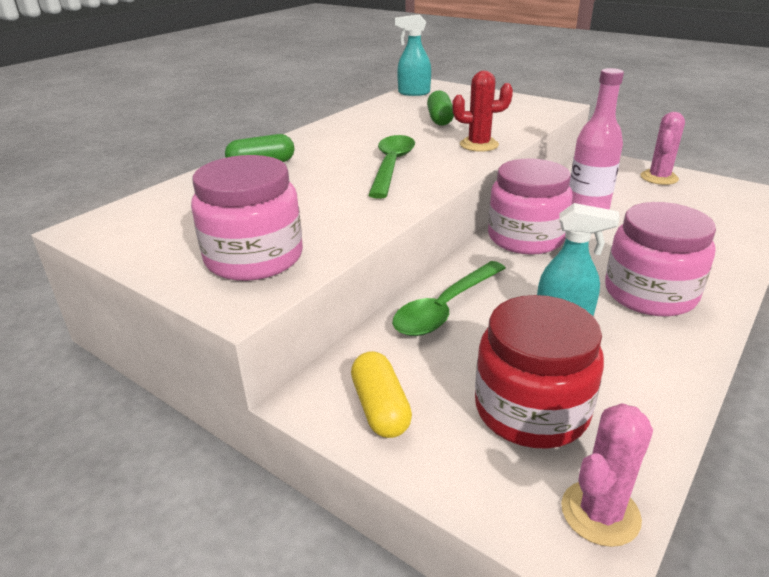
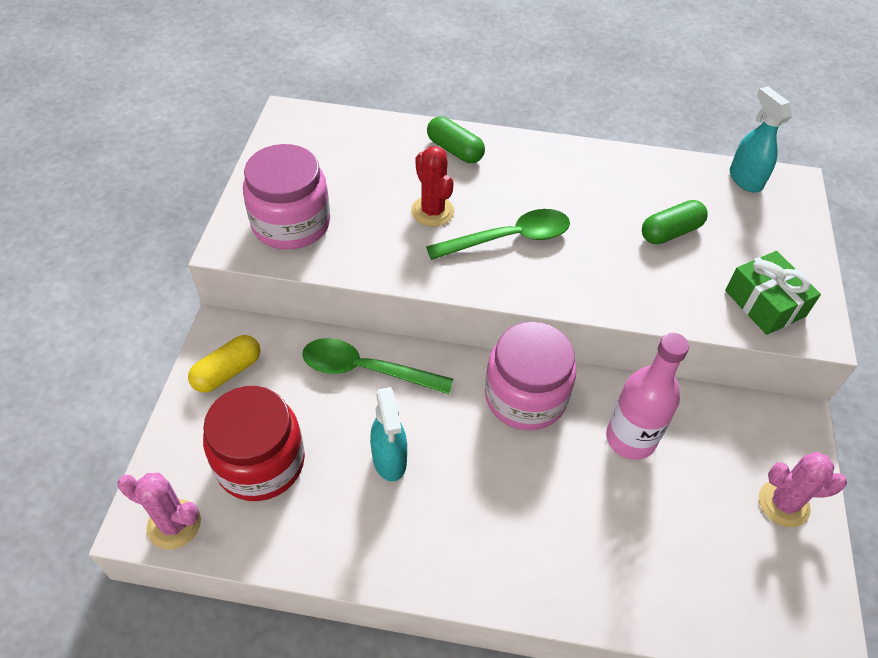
camera: 60 degrees right, 20 degrees up
red cactus [452,71,513,152] -> red cactus moved to [411,146,454,227]
pink jar [605,202,716,316] -> none
none -> green gift [725,251,821,335]

